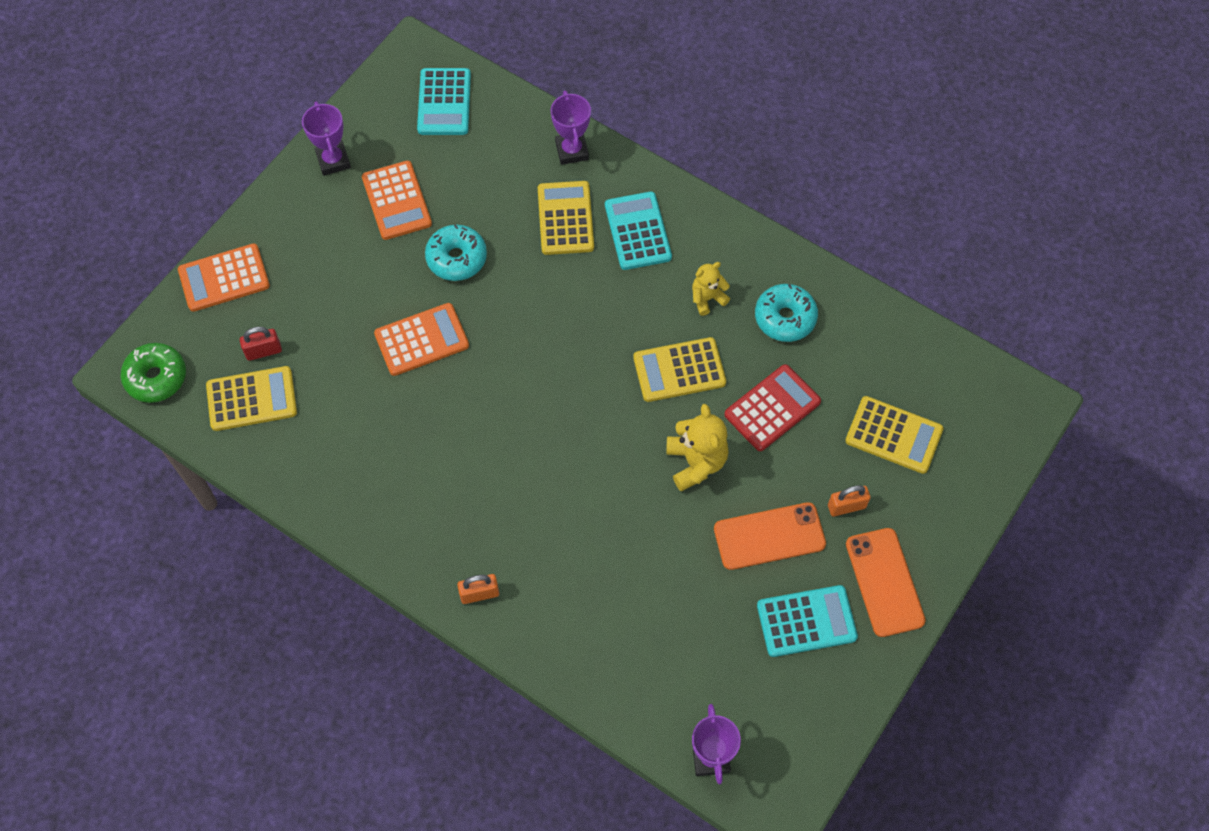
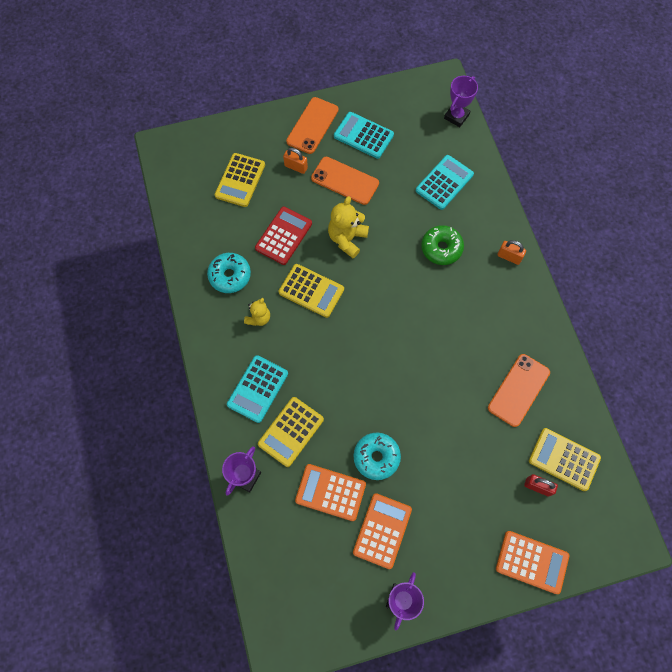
camera: 140 degrees left, 5 degrees up
green donut [120,343,186,403] -> green donut moved to [421,225,464,265]
orange calculator [374,303,469,376] -> orange calculator moved to [295,464,366,521]
turquoise calculator [417,68,471,135] -> turquoise calculator moved to [416,155,474,210]
yellow teddy bear [692,262,730,316] -> yellow teddy bear turned 75 degrees counterclockwise [244,298,270,326]
red calculator [724,364,821,451] -> red calculator turned 120 degrees clockwise [255,207,312,265]
yellow calculator [845,396,943,474] -> yellow calculator turned 135 degrees counterclockwise [215,153,265,207]
none -> orange phone [488,354,550,427]

